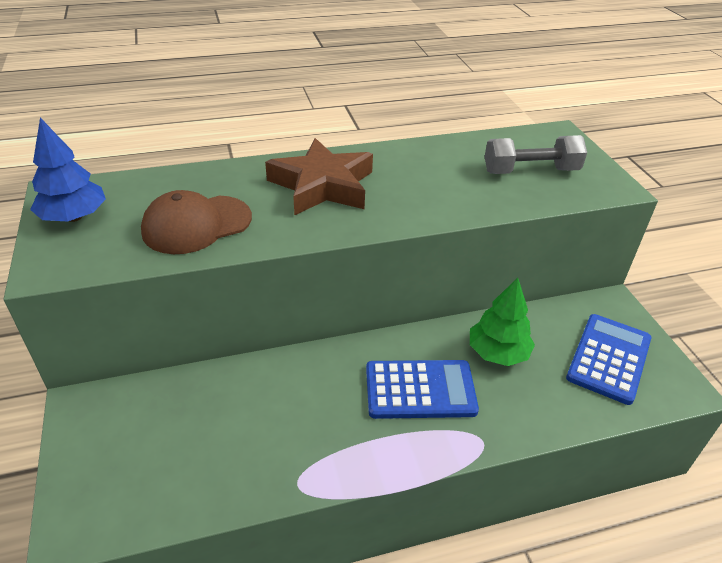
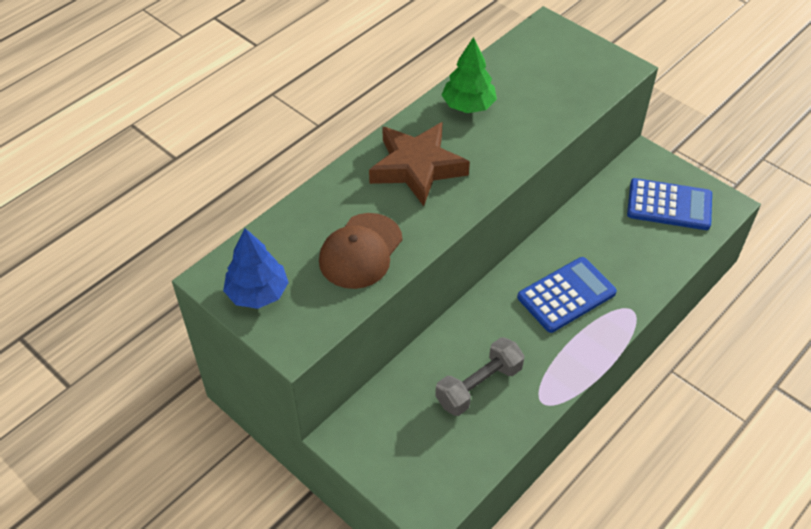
camera: 30 degrees left, 10 degrees up
green tree [470,278,535,366] -> green tree moved to [442,37,497,113]
grey dumbbell [485,135,587,174] -> grey dumbbell moved to [435,337,525,416]
blue calculator [566,314,651,405] -> blue calculator turned 105 degrees clockwise [627,178,712,230]

